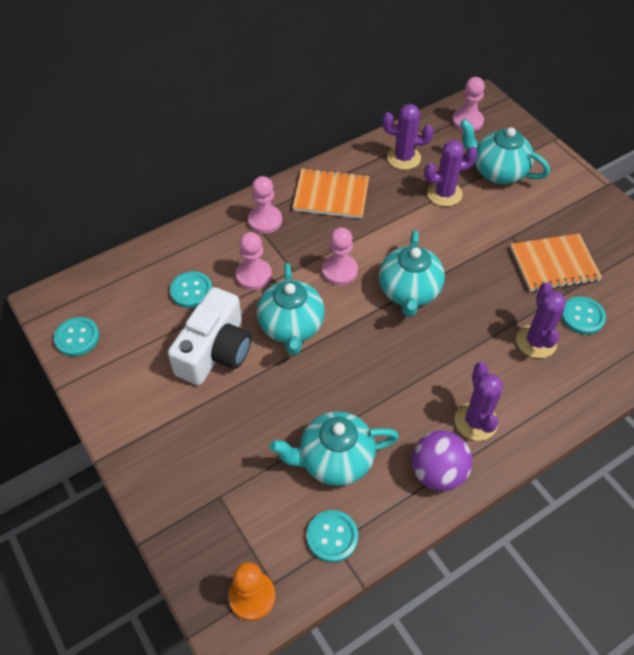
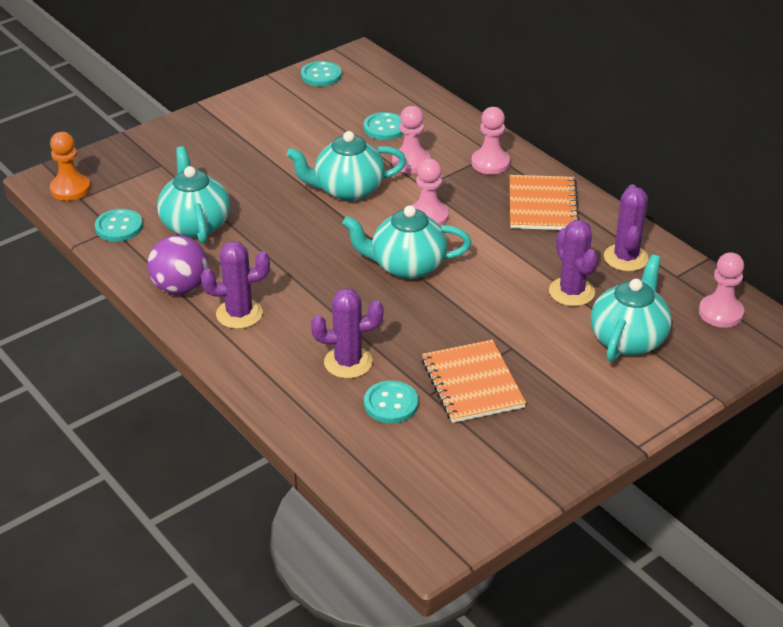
camera: 85 degrees right, 15 degrees down
white camera [168,287,251,385] -> none

